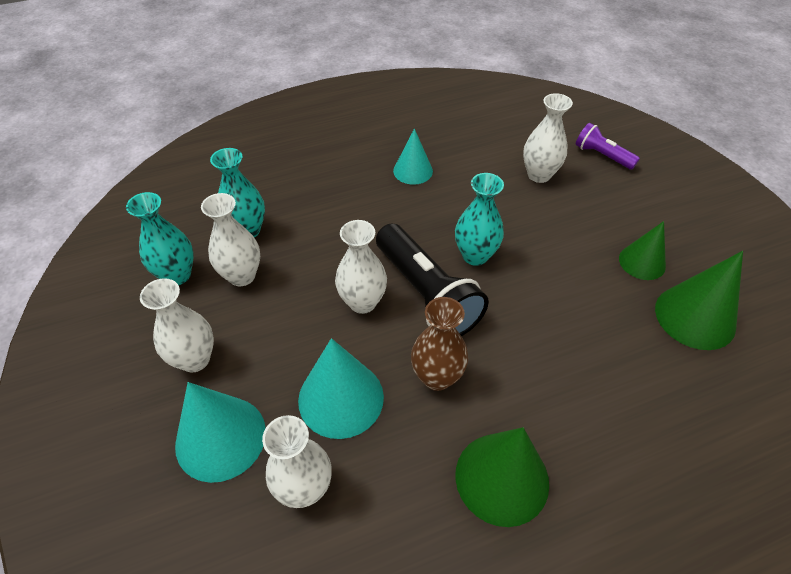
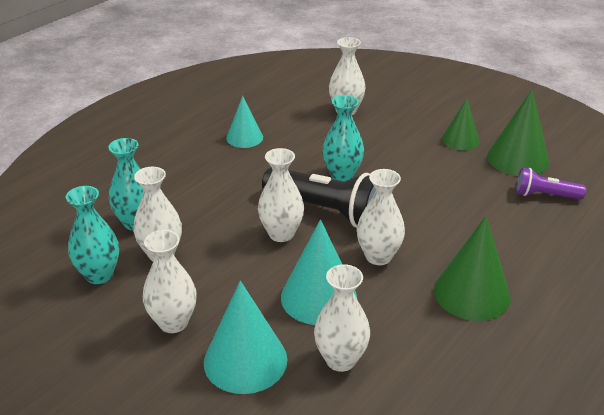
camera: 30 degrees left, 15 degrees down
brown vase [411,297,468,391] -> white vase [357,169,405,265]
purple flashlight [575,123,640,170] -> purple flashlight moved to [516,168,586,200]

